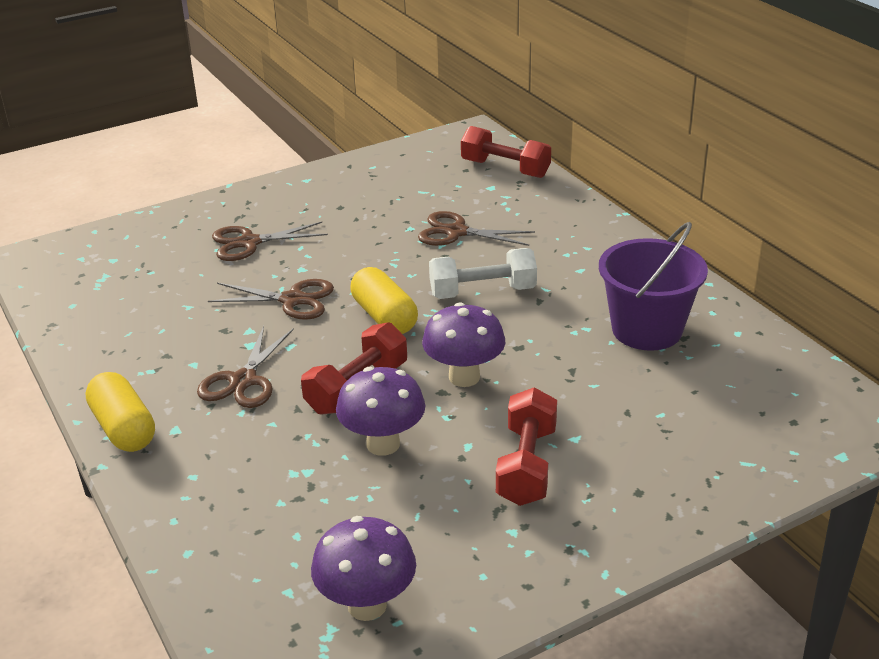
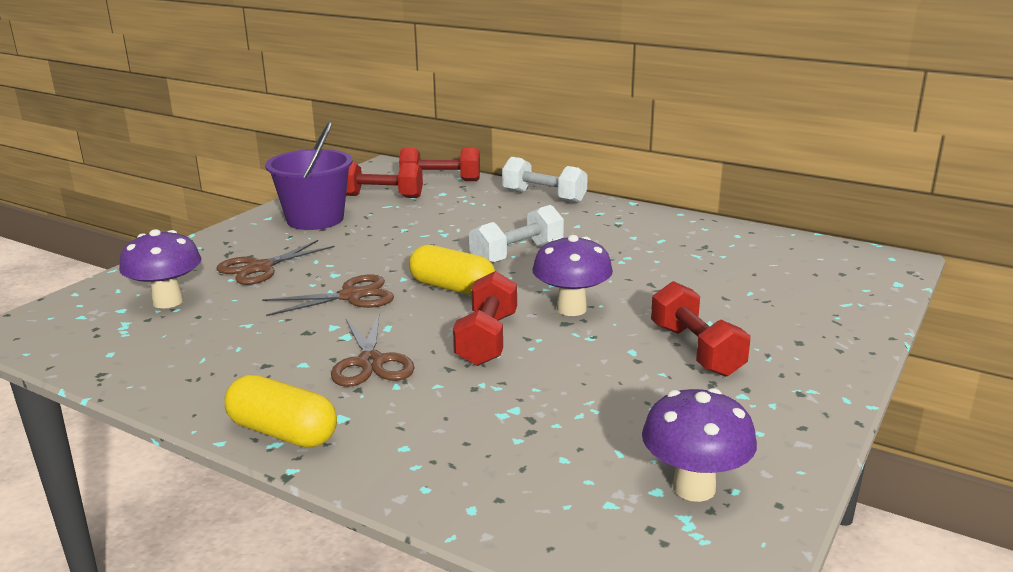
camera: 30 degrees left, 10 degrees down
purple mushroom [336,367,425,456] -> purple mushroom moved to [119,229,201,309]
brown scissors [418,211,535,246] -> none
purple bucket [599,222,708,351] -> purple bucket moved to [265,121,353,230]
none -> red dumbbell [346,162,423,198]
none -> white dumbbell [502,157,588,203]

